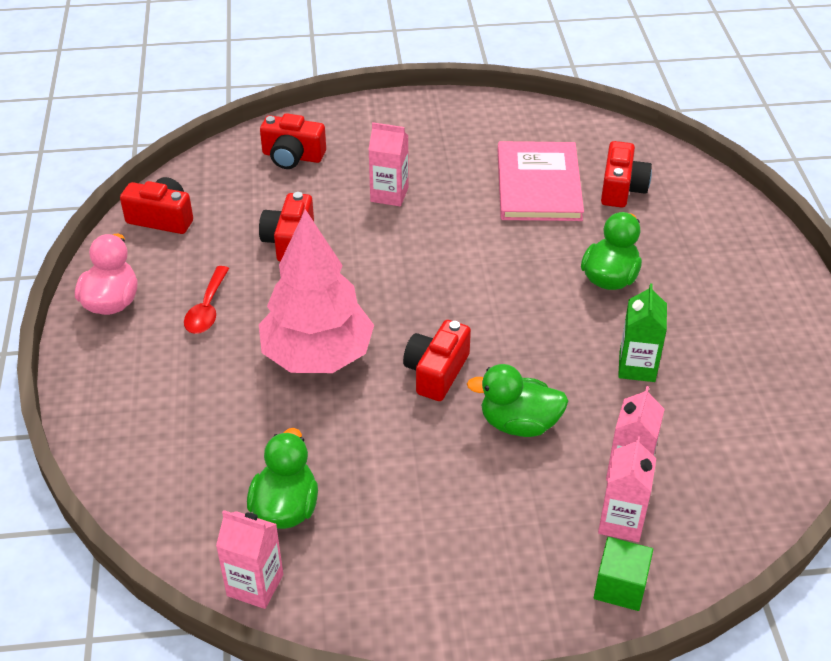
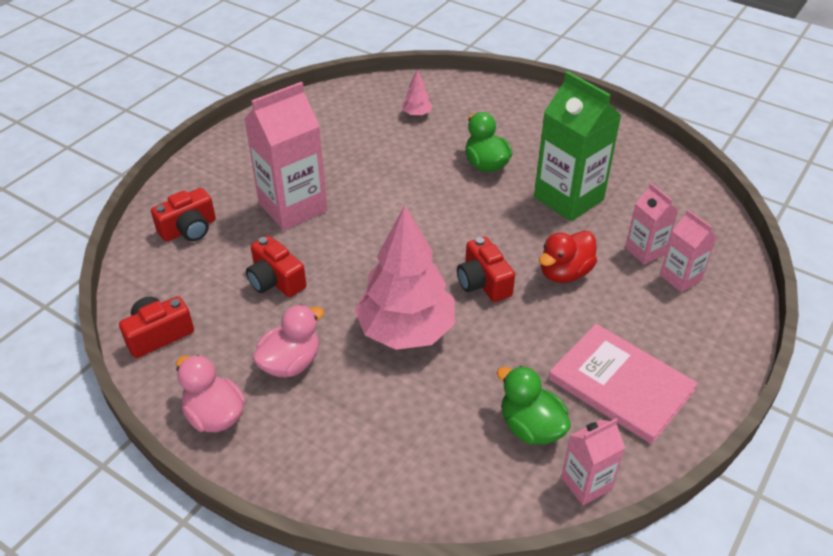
camera: 50 degrees left, 0 degrees up
red spoon [184,266,229,334] -> pink duck [253,305,324,377]
pink carton [368,122,409,206] -> pink carton [244,82,327,230], size x1.85
green duck [467,364,568,437] -> red duck [539,231,597,283]
pink book [498,141,584,221] -> pink book moved to [549,324,698,444]
green cube [594,537,653,611] -> none
red camera [601,141,652,208] -> pink tree [402,70,433,117]
green carton [618,283,667,382] -> green carton [534,71,622,221], size x1.85

